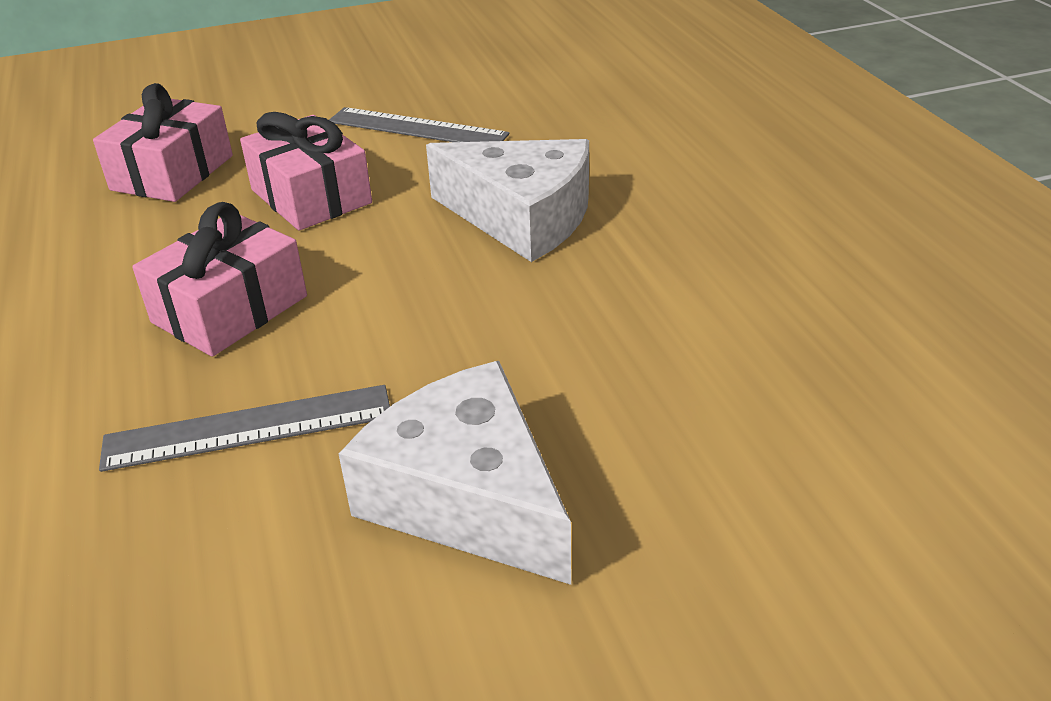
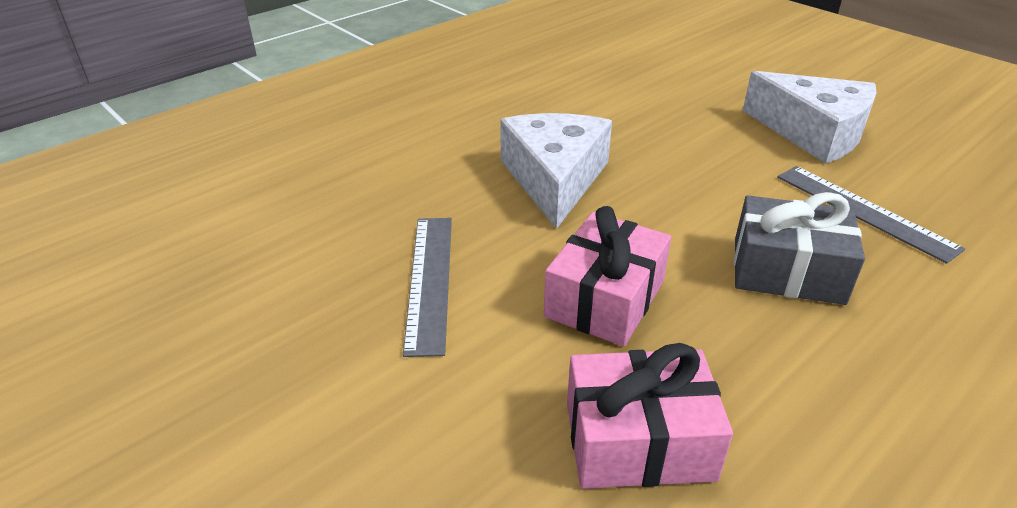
camera: 115 degrees left, 0 degrees up
pink gift [132,202,307,357] -> grey gift [734,192,865,305]
white cheese [339,361,571,585] -> white cheese turned 75 degrees counterclockwise [743,71,876,164]

